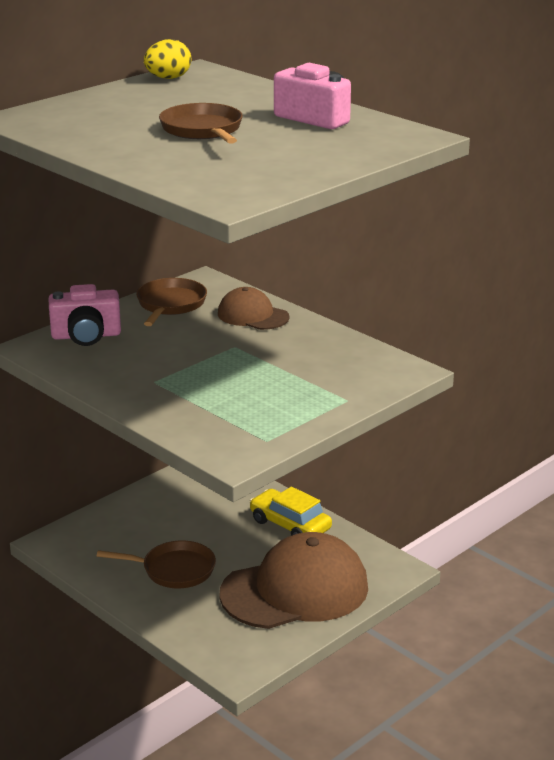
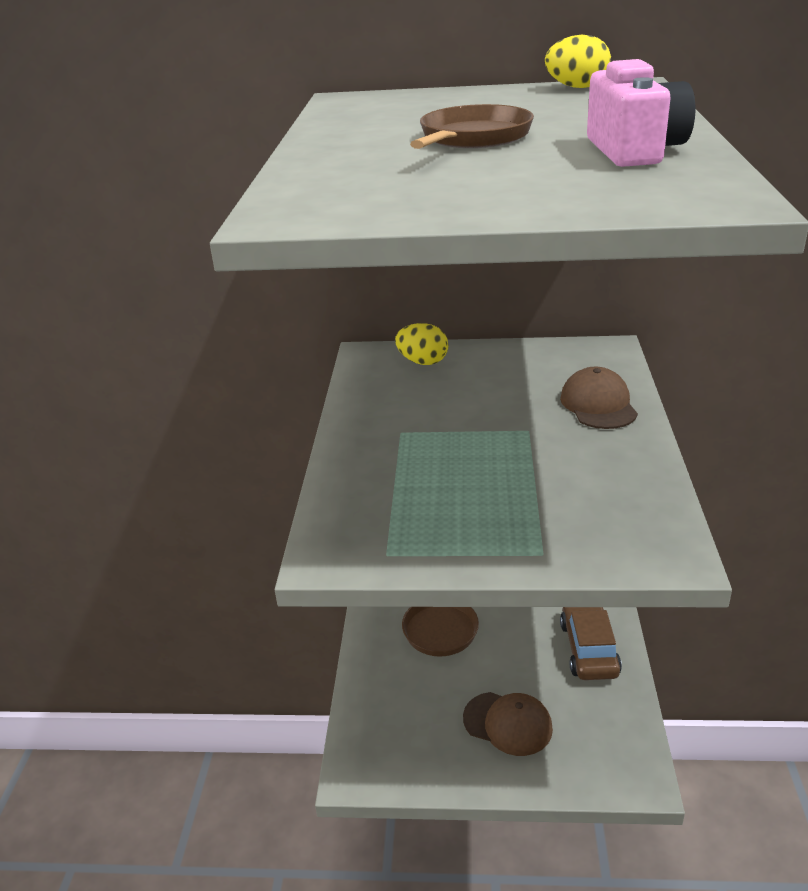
camera: 50 degrees right, 5 degrees up
pink camera [49,284,121,346] -> yellow egg [395,323,448,365]
brown pan [136,278,207,326] -> none
brown cap [219,532,368,629] -> brown cap [463,692,553,756], size x0.51
yellow car [249,487,332,536] -> brown car [560,607,622,680]

